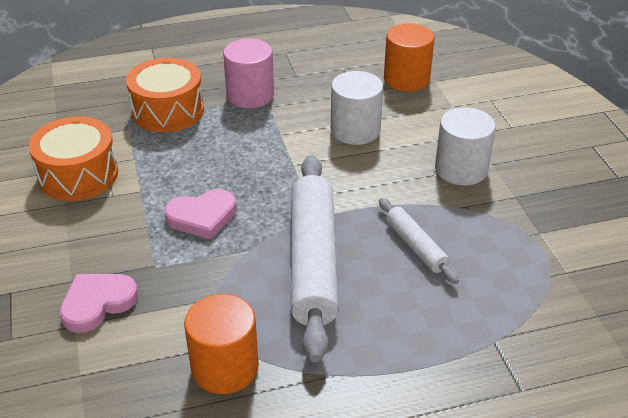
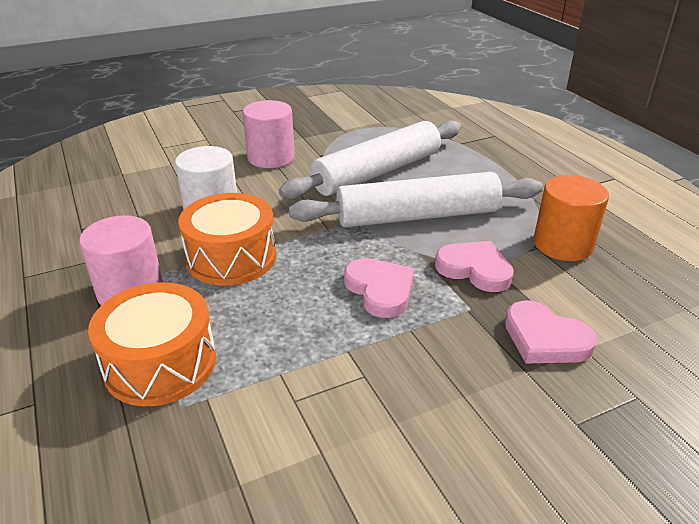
camera: 100 degrees left, 5 degrees down
orange drum [29,117,118,201] -> orange drum moved to [179,193,276,286]
white rolling pin [379,198,459,284] -> white rolling pin [279,120,461,199], size x2.03
orange cylinder [384,23,434,92] -> none
white cylinder [435,107,496,186] -> pink cylinder [242,100,295,168]
none -> pink heart [435,241,514,292]

